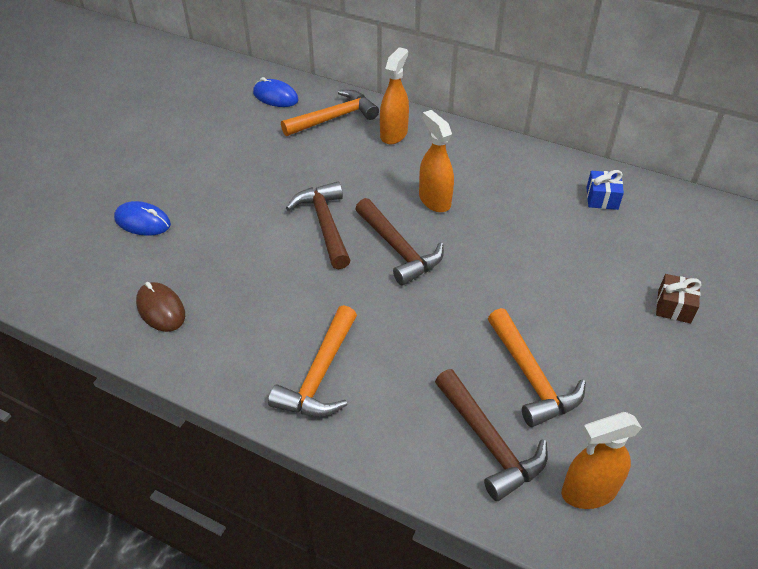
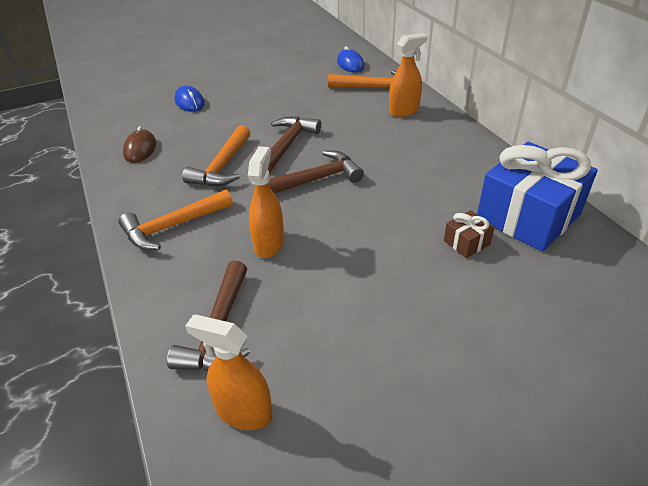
camera: 40 degrees right, 5 degrees down
brown hammer [355,198,444,286] -> brown hammer turned 120 degrees counterclockwise [268,151,364,194]
orange spray bottle [419,110,454,212] -> orange spray bottle moved to [248,146,284,258]
orange hammer [488,308,586,427] -> orange hammer moved to [182,125,250,186]
blue gift [586,170,624,210] -> blue gift [477,142,598,252], size x2.40
brown gift [656,274,702,323] -> brown gift moved to [444,210,495,258]

